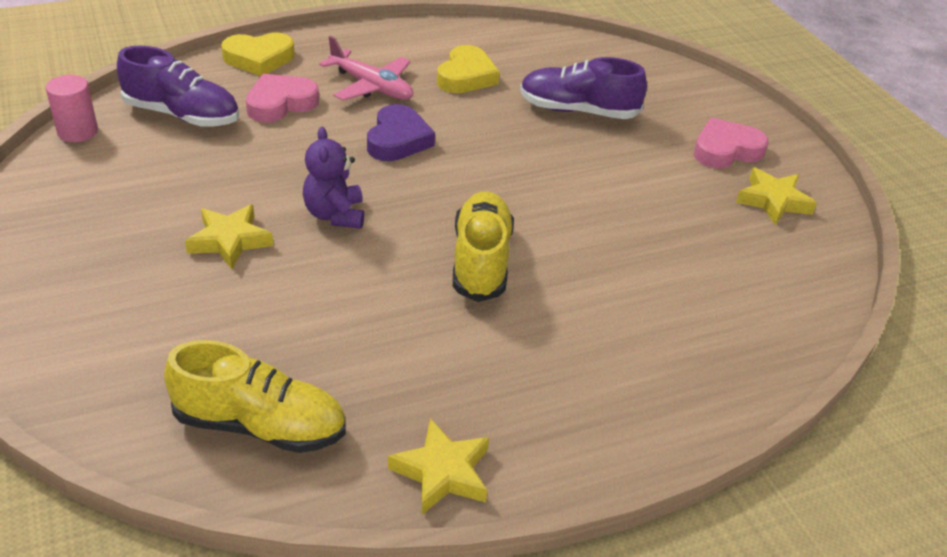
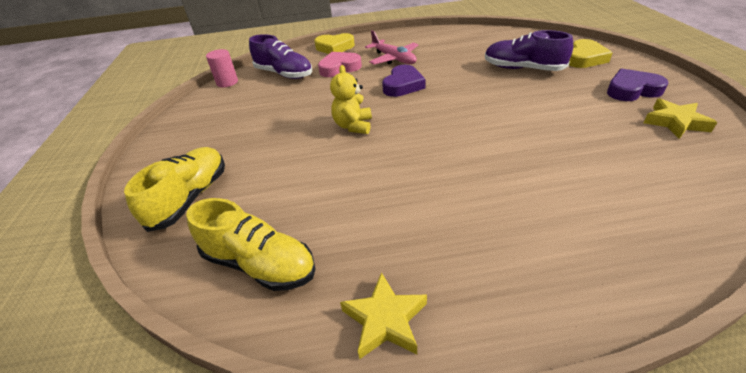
camera: 20 degrees right, 0 degrees up
yellow star [185,204,273,269] -> none
purple teddy bear [303,127,364,229] -> yellow teddy bear [330,65,372,134]
yellow heart [437,45,500,93] -> yellow heart moved to [569,39,612,68]
yellow shoe [453,191,514,302] -> yellow shoe moved to [124,147,225,232]
pink heart [694,118,769,169] -> purple heart [607,69,668,101]

